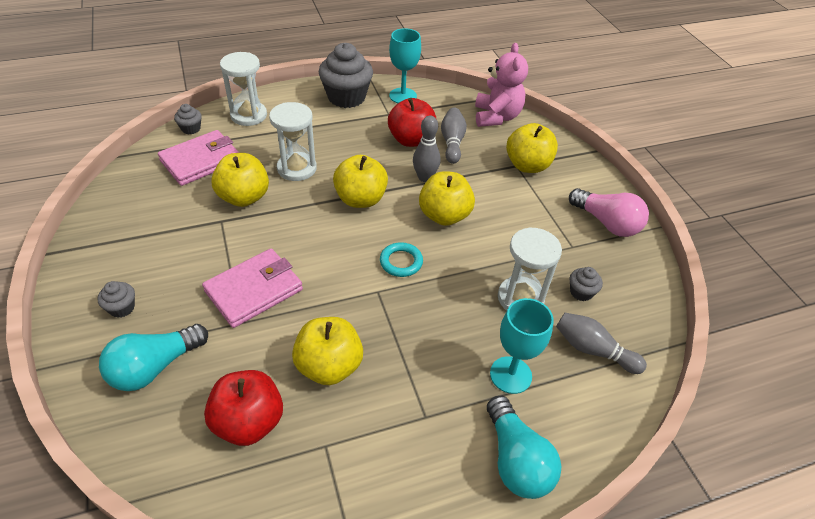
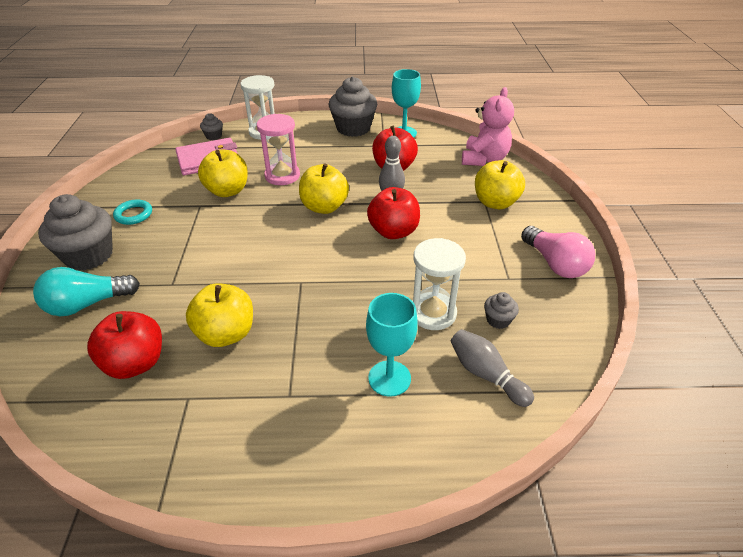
camera: 20 degrees right, 5 degrees down
grey cupcake [97,281,135,318] -> grey cupcake [38,194,113,271], size x2.19
pink wallet [202,249,303,328] -> none
white hourglass [269,102,317,181] -> pink hourglass [257,114,300,185]
turquoise ring [380,242,423,277] -> turquoise ring moved to [113,200,152,225]
yellow apple [419,171,475,226] -> red apple [367,187,420,239]
grey bowling pin [441,108,467,164] -> none
turquoise light bulb [487,396,561,499] -> none

